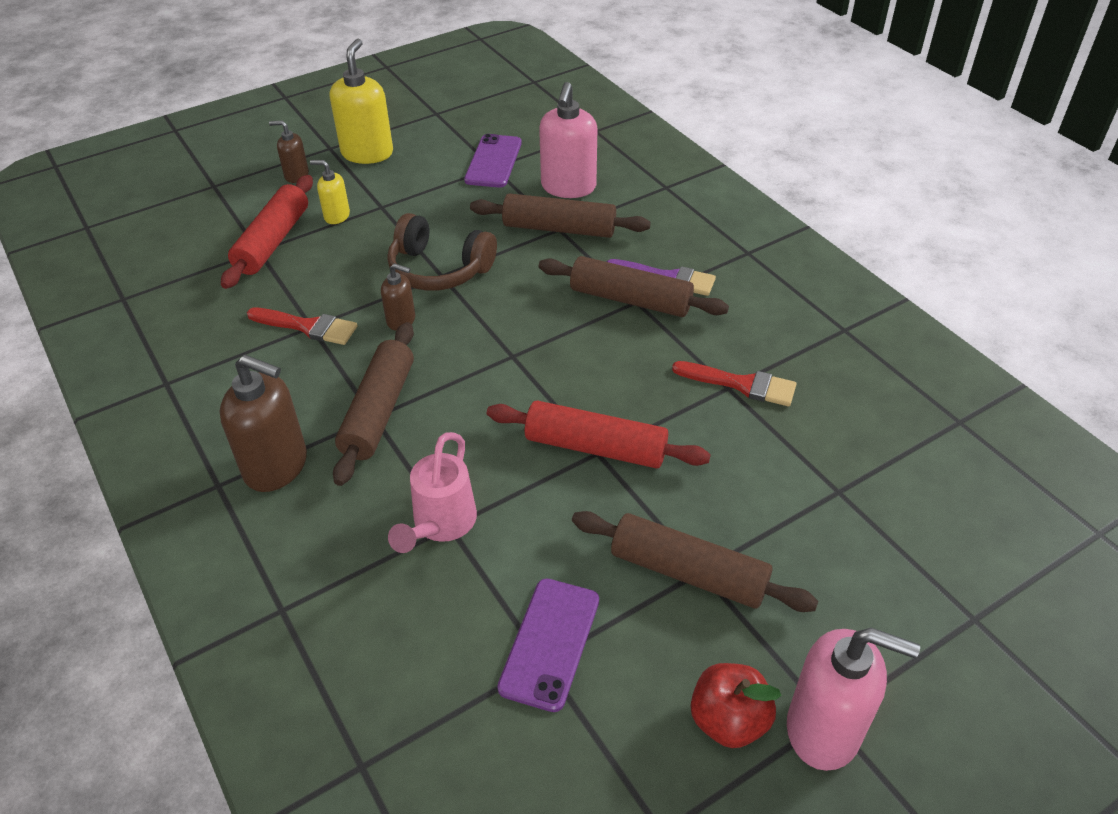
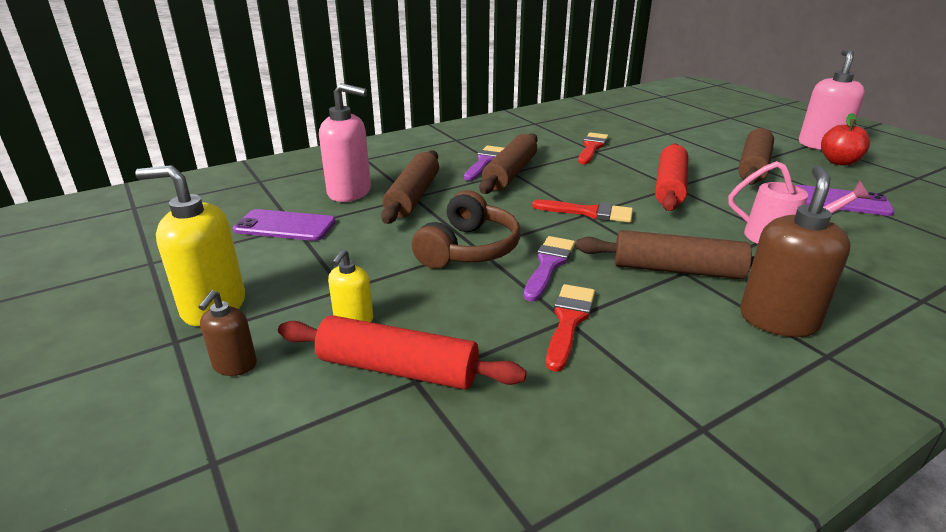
camera: 90 degrees left, 15 degrees down
brown soap dispenser [381,263,415,331] -> purple brush [524,236,575,302]
none -> red brush [532,200,633,223]

